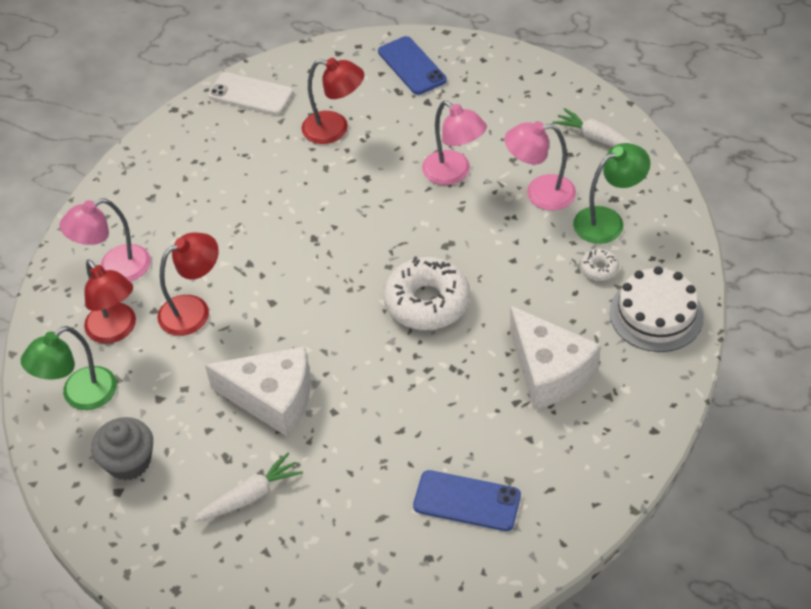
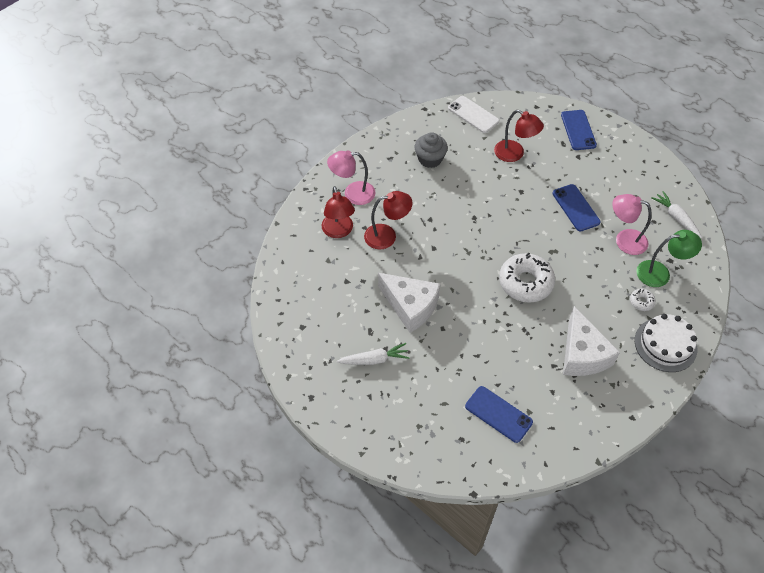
camera: 20 degrees right, 5 degrees up
green lamp [21,326,117,410] -> none
grey cupcake [91,417,153,480] -> grey cupcake moved to [414,132,448,168]
pink lamp [422,101,487,185] -> blue phone [553,184,601,231]

